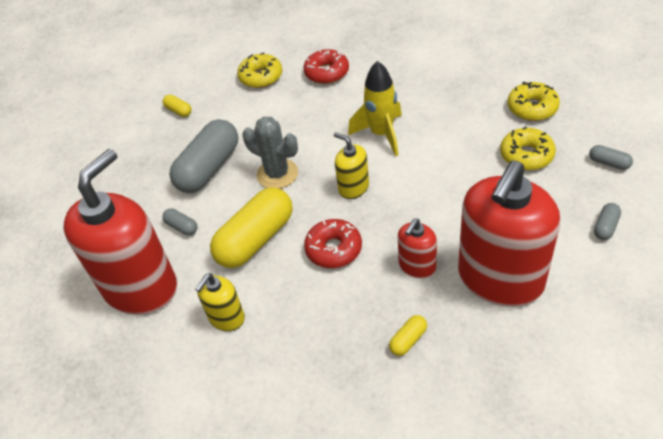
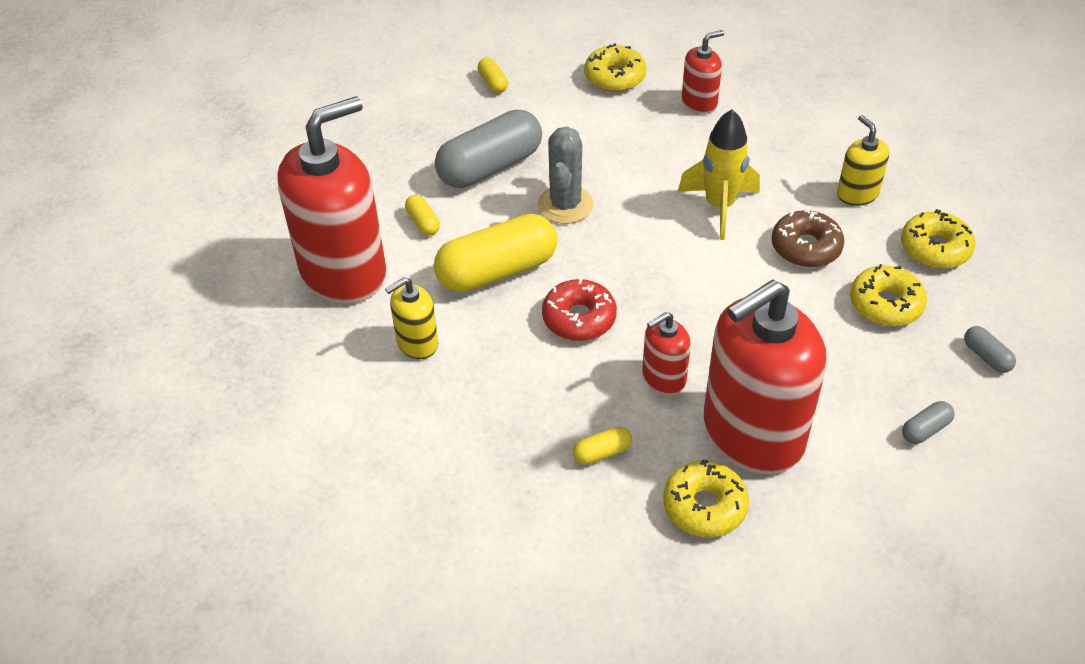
camera: 20 degrees right, 0 degrees up
grey capsule [163,209,197,235] -> yellow capsule [405,195,440,236]
grey cactus [242,117,298,189] -> grey cactus turned 45 degrees clockwise [538,127,593,224]
red donut [303,49,349,84] -> red soap dispenser [682,30,724,114]
yellow soap dispenser [334,132,369,199] -> yellow soap dispenser moved to [837,115,889,206]
none -> yellow donut [663,460,749,537]
none -> brown donut [772,208,844,267]

